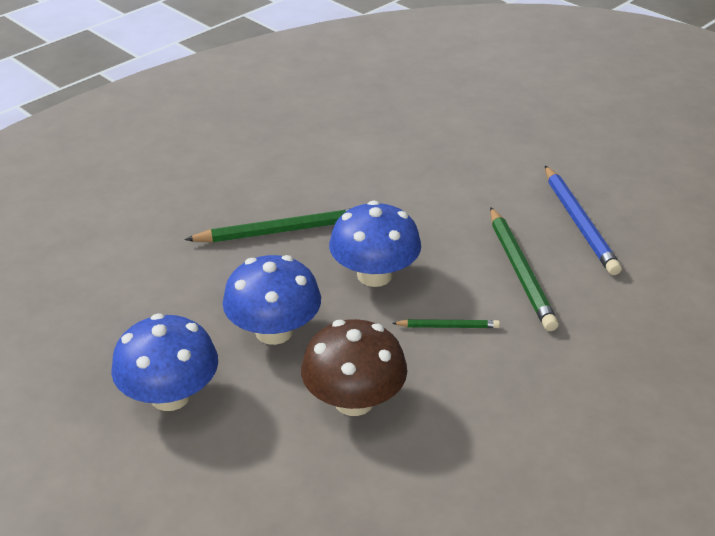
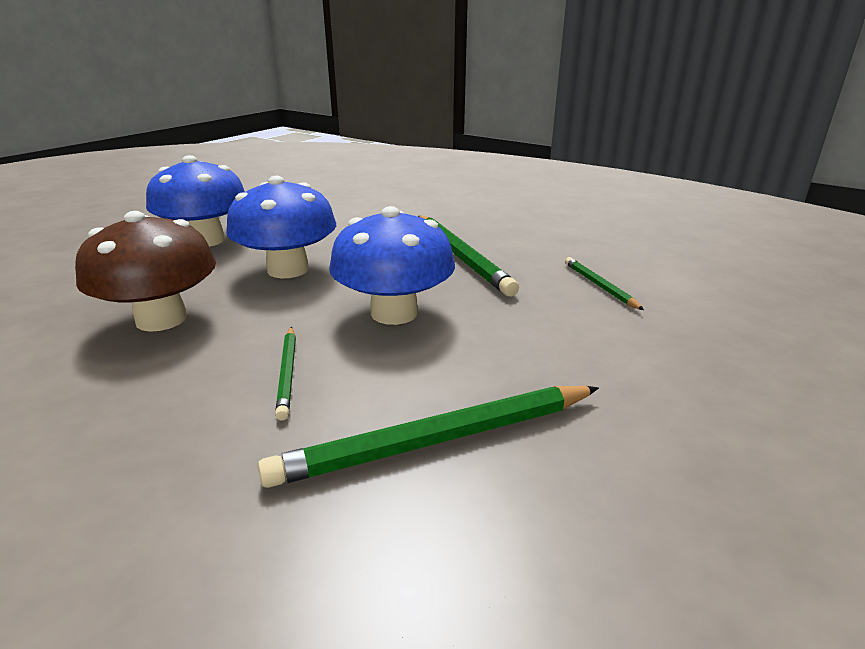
camera: 80 degrees right, 10 degrees down
blue pencil [545,166,622,275] -> none
none -> green pencil [565,257,644,310]

